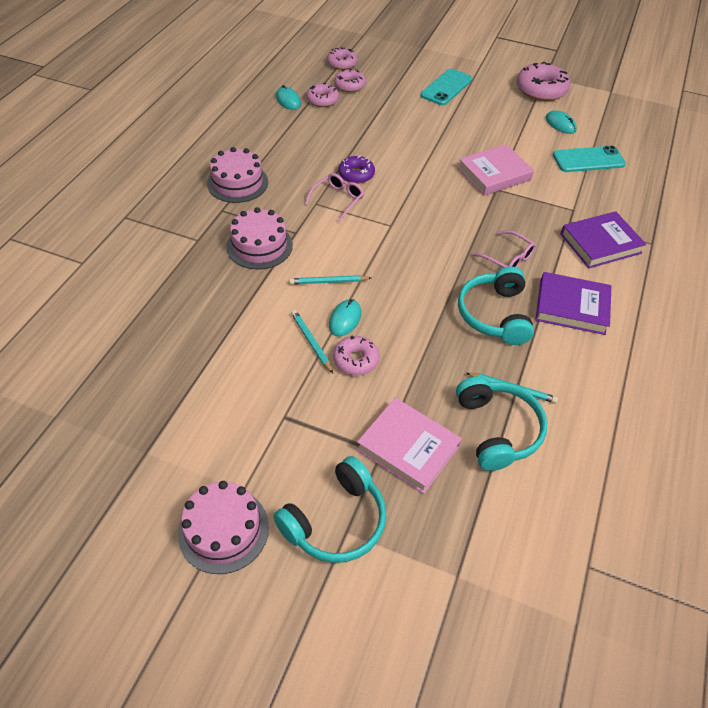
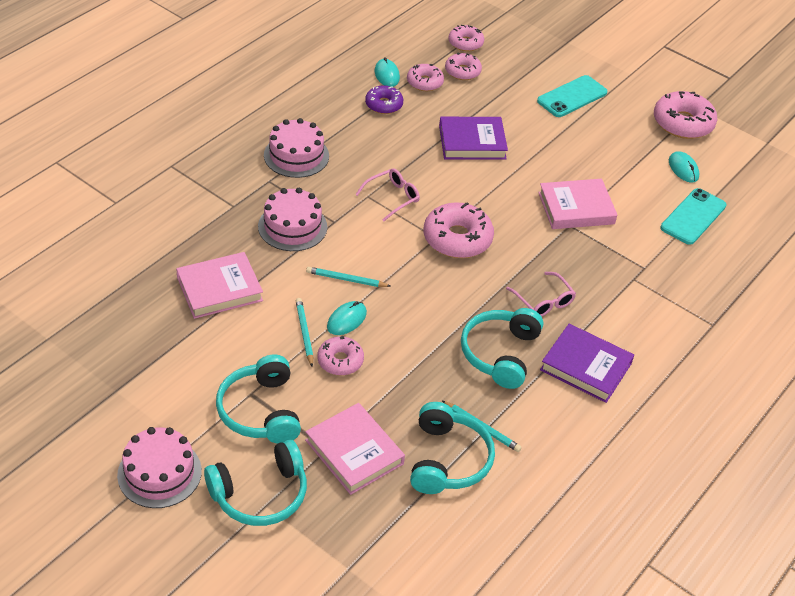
camera: 15 degrees right, 5 degrees down
purple donut [338,155,375,184] -> purple donut moved to [365,85,403,114]
turquoise phone [553,146,626,172] -> turquoise phone turned 60 degrees counterclockwise [660,188,726,245]
purple book [560,211,646,268] -> purple book moved to [439,117,508,160]
none -> pink book [176,252,263,319]
none -> turquoise headphones [216,355,301,443]
none -> pink donut [424,202,494,258]

